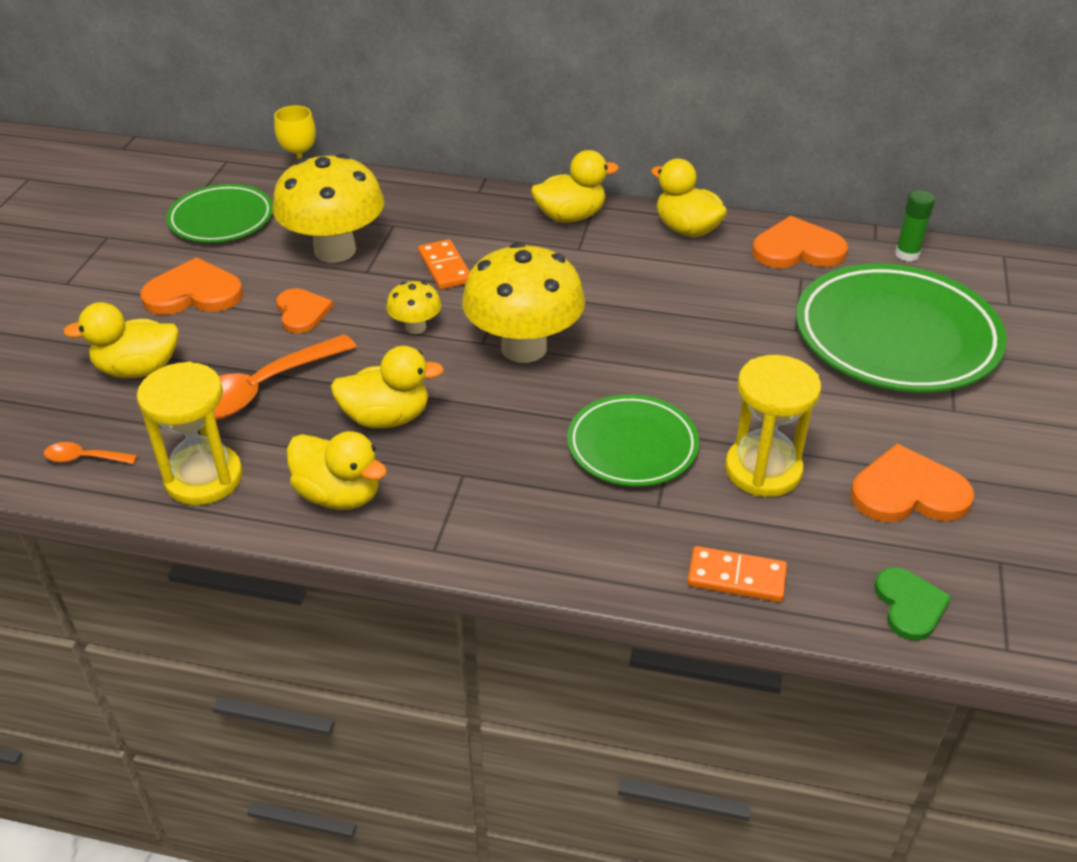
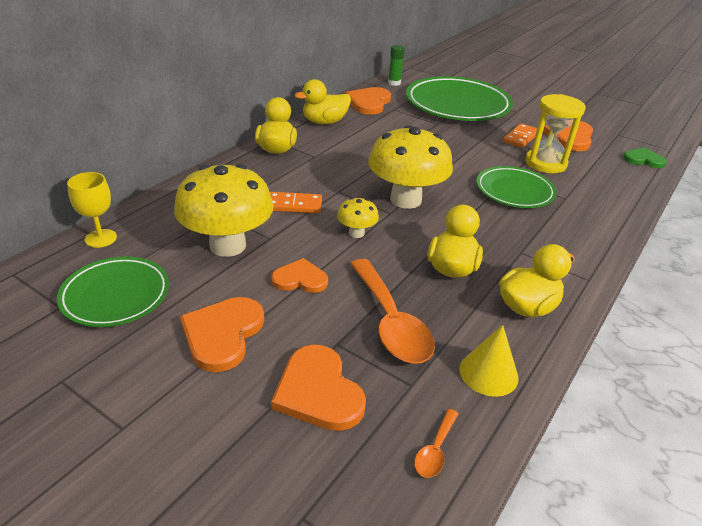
camera: 70 degrees left, 5 degrees down
yellow duck [63,302,179,378] -> orange heart [271,344,366,431]
yellow hourglass [137,361,243,505] -> yellow cone [459,325,519,397]
orange domino [687,546,787,602] -> orange domino moved to [503,123,537,148]

